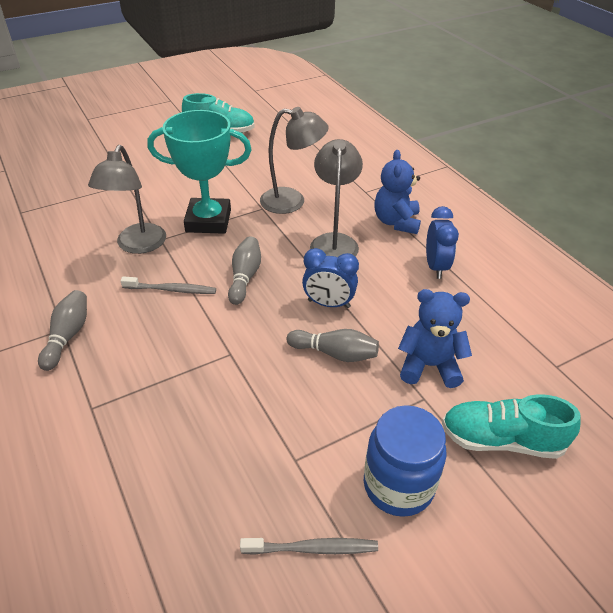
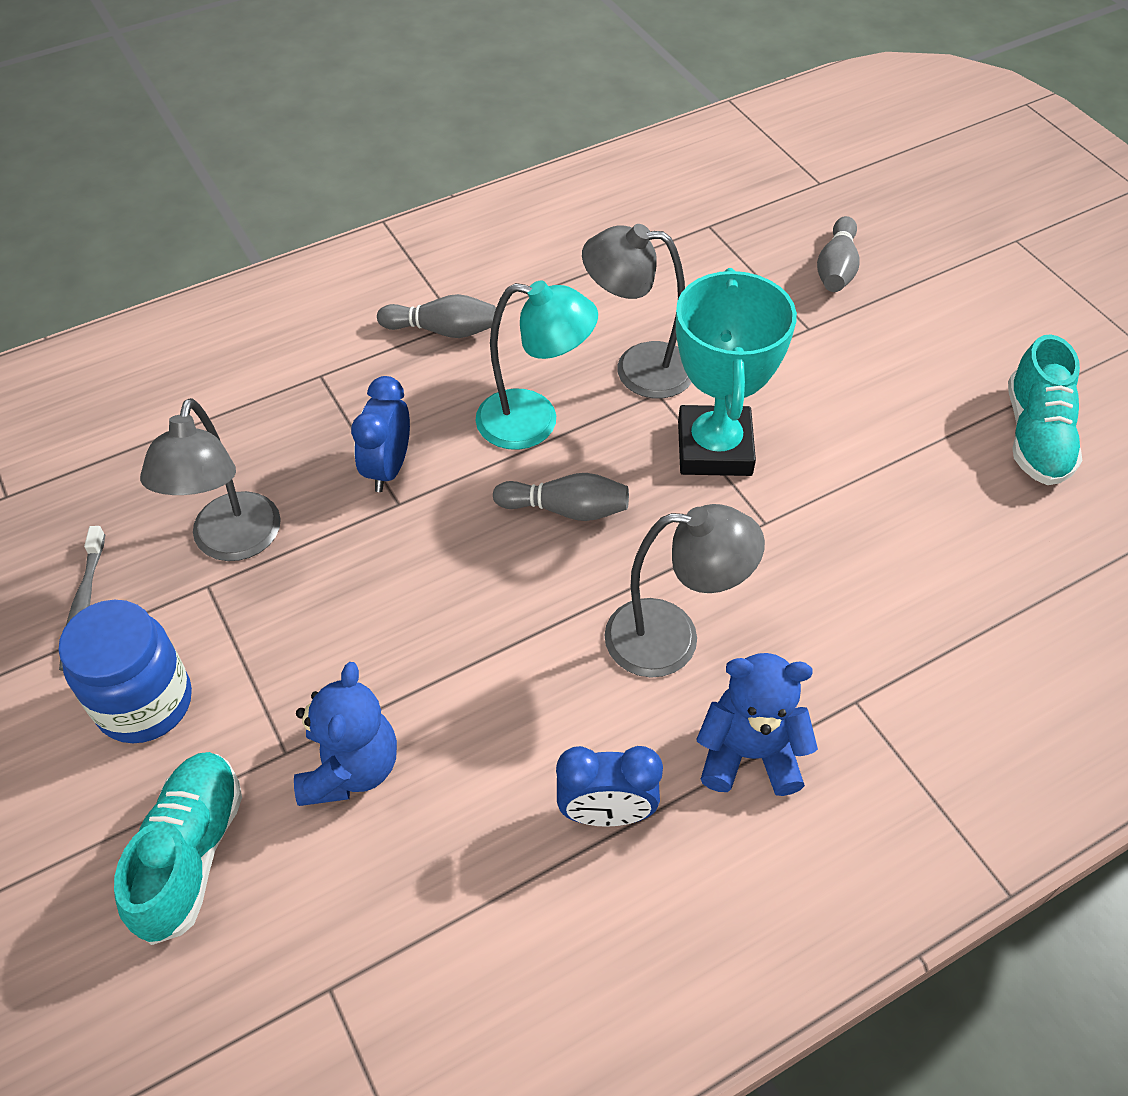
camera: 90 degrees right, 10 degrees up
grey toothbrush [120,277,216,294] -> turquoise lamp [475,281,598,450]
grey lamp [260,107,329,214] -> grey lamp moved to [140,398,281,561]
grey bowling pin [287,329,379,362] -> grey bowling pin moved to [817,216,859,292]
blue clock [302,248,359,308] -> blue clock moved to [351,376,410,492]

